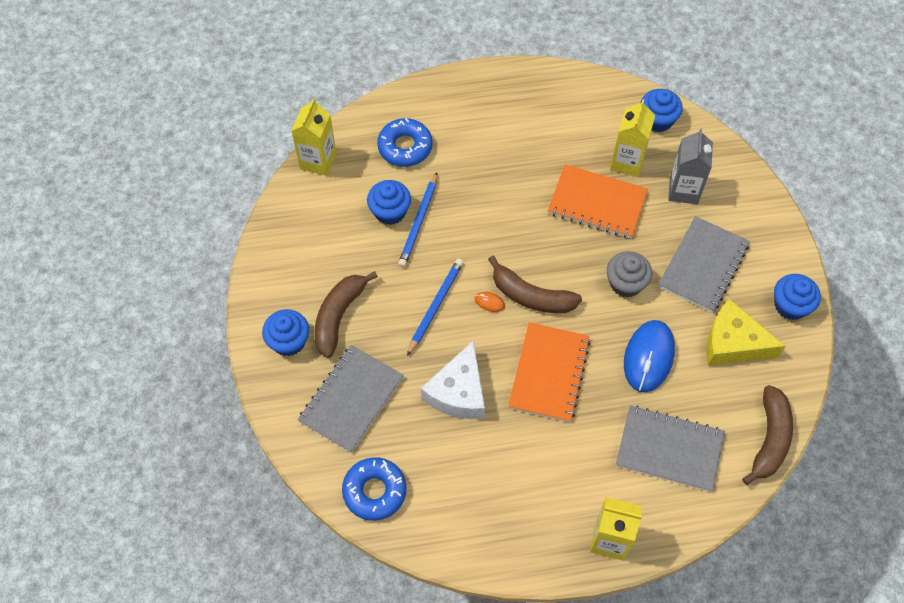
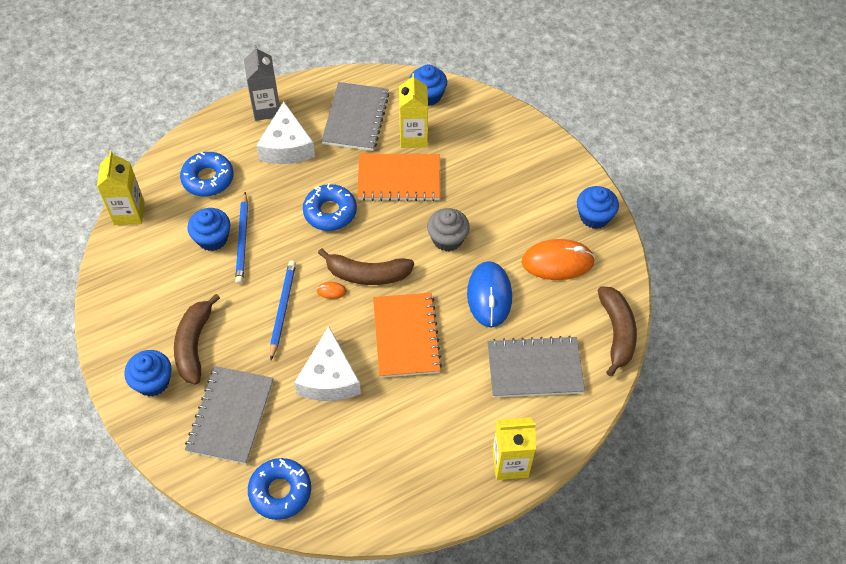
camera: 20 degrees left, 5 degrees down
grey notebook [658,216,750,313] -> grey notebook moved to [321,82,390,151]
grey carton [668,128,713,204] -> grey carton moved to [244,45,280,121]
yellow cheese [706,299,785,366] -> orange mouse [521,239,595,280]
none -> white cheese [256,101,315,164]
none -> blue donut [303,183,357,231]

